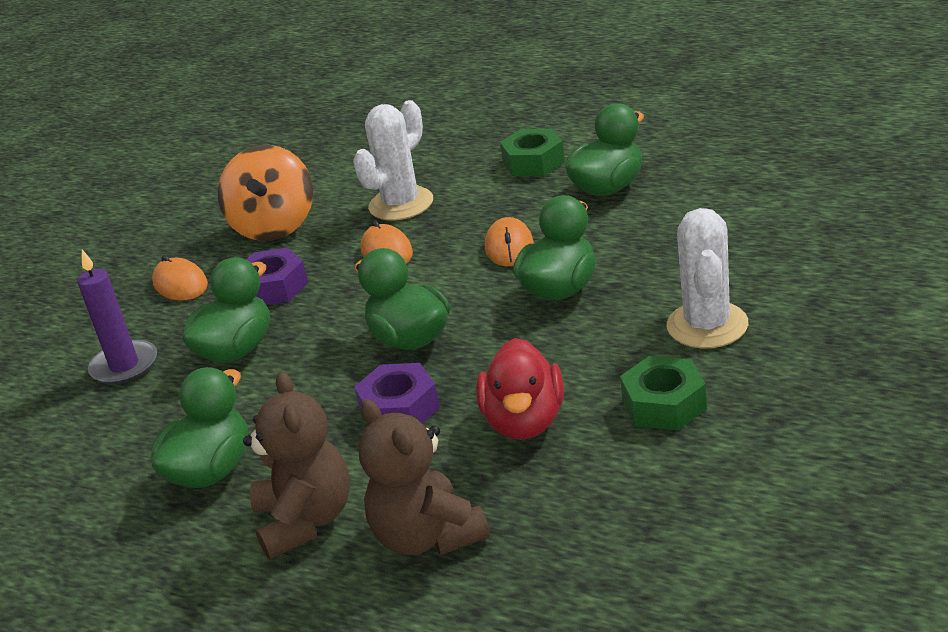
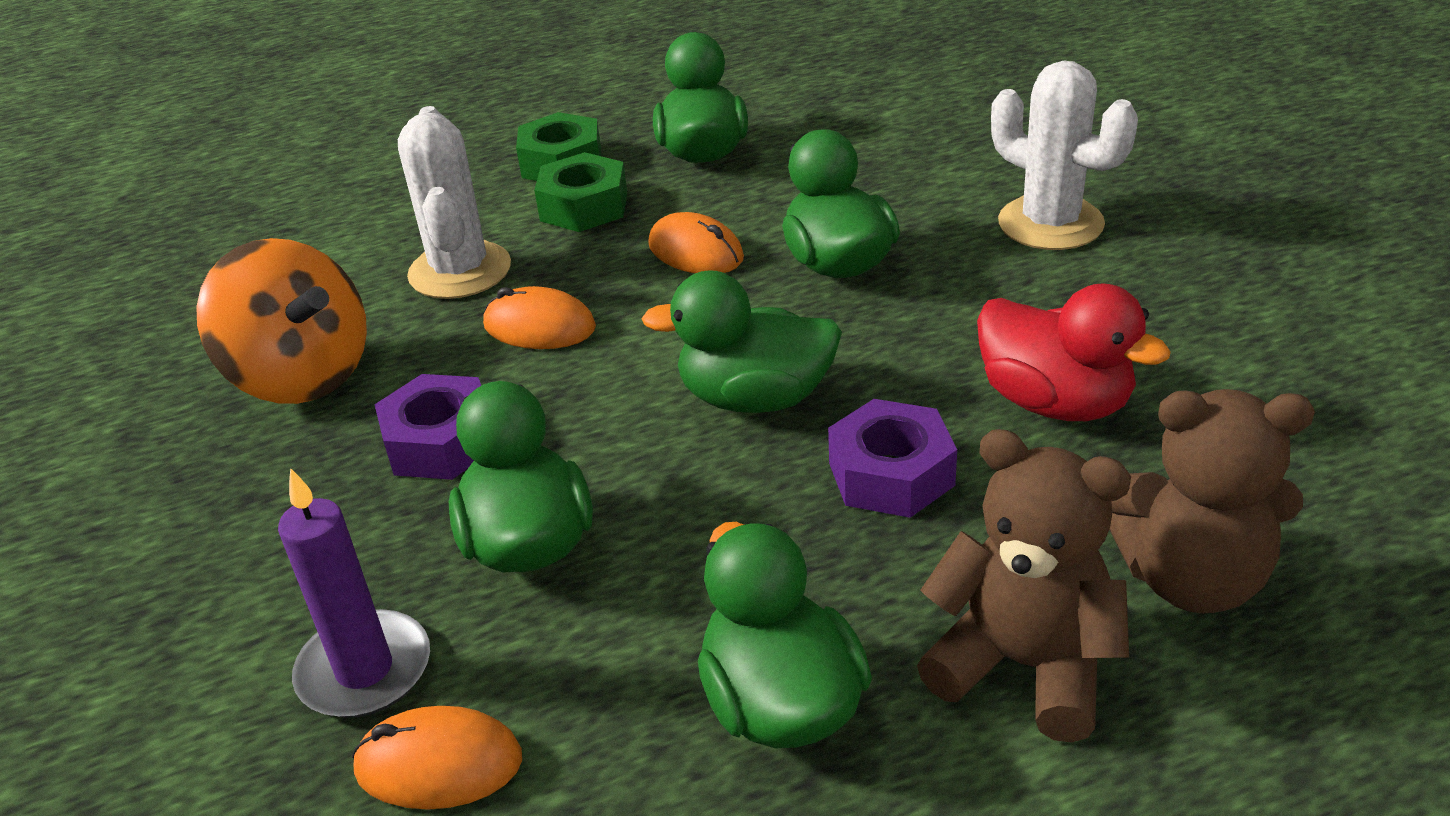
camera: 50 degrees left, 5 degrees up
orange mouse [152,255,208,300] -> orange mouse moved to [352,706,522,810]
green nut [620,356,707,431] -> green nut moved to [534,152,627,232]

